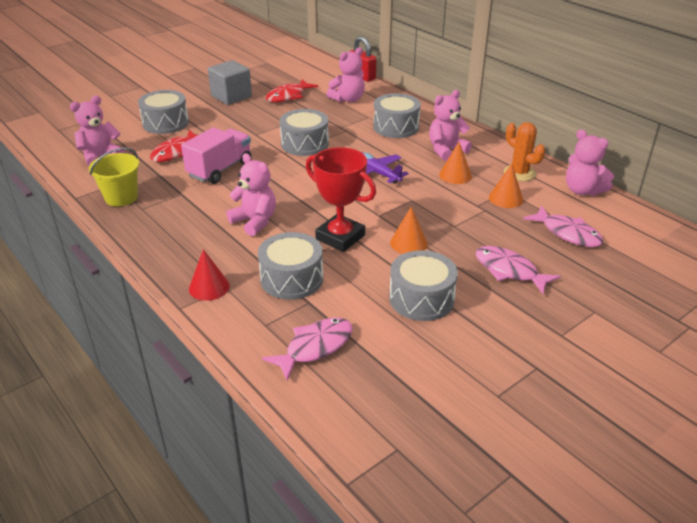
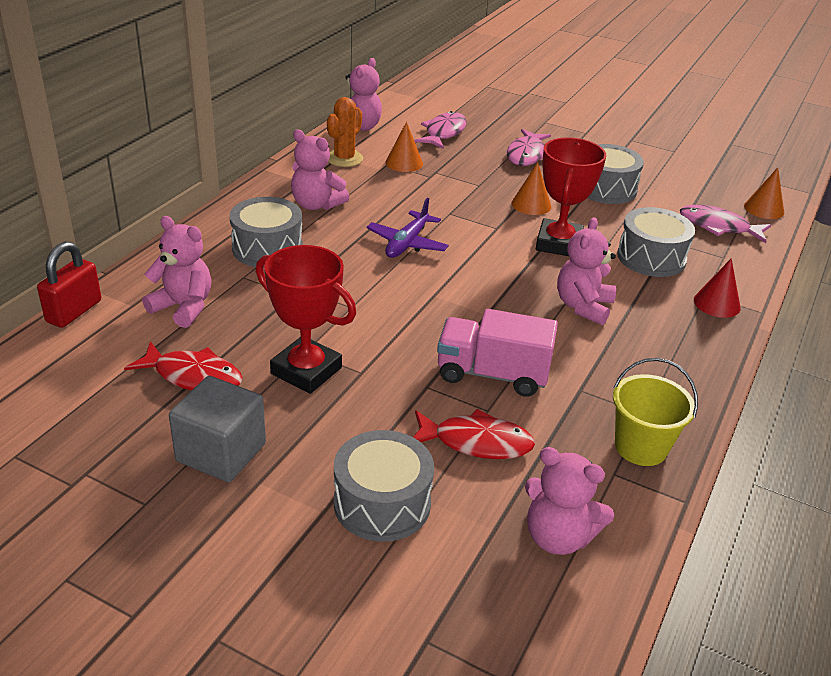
camera: 115 degrees left, 0 degrees up
grey drum [279,109,329,156] -> none
orange cone [439,142,472,184] -> orange cone moved to [744,168,784,219]
none -> red trophy [256,245,356,394]

